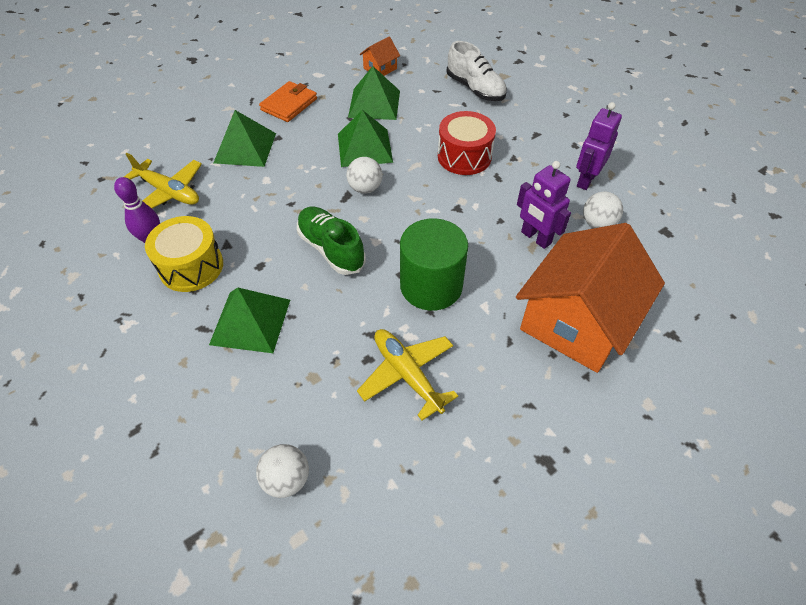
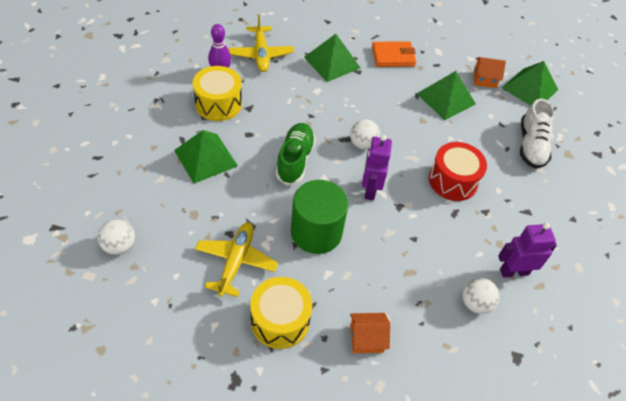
camera: 45 degrees right, 0 degrees up
green pyramid [338,110,393,167] -> green pyramid moved to [502,61,558,106]
orange house [516,223,665,373] -> orange house [350,313,390,353], size x0.41
purple robot [517,161,571,249] -> purple robot moved to [362,135,392,200]
none -> yellow drum [250,277,312,349]

